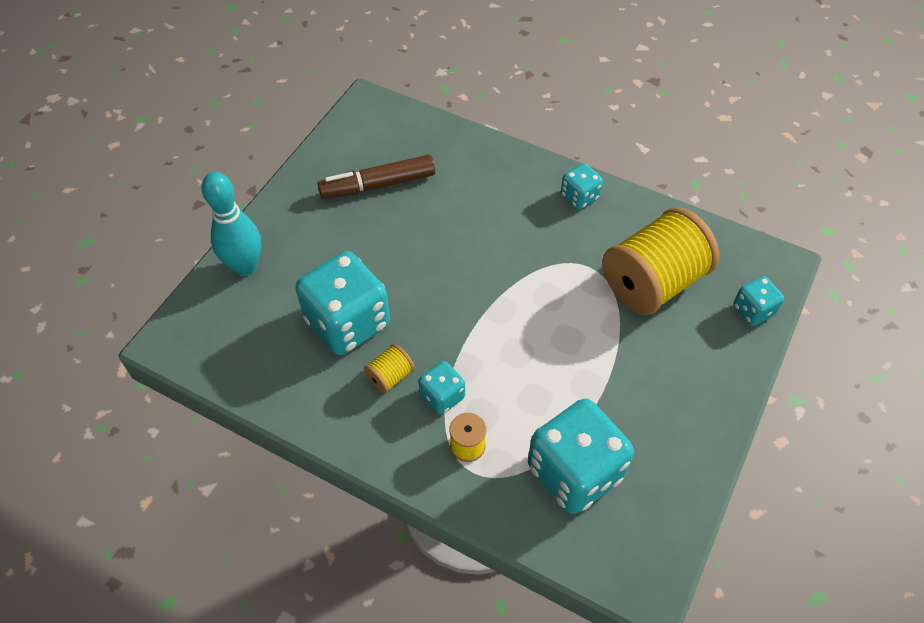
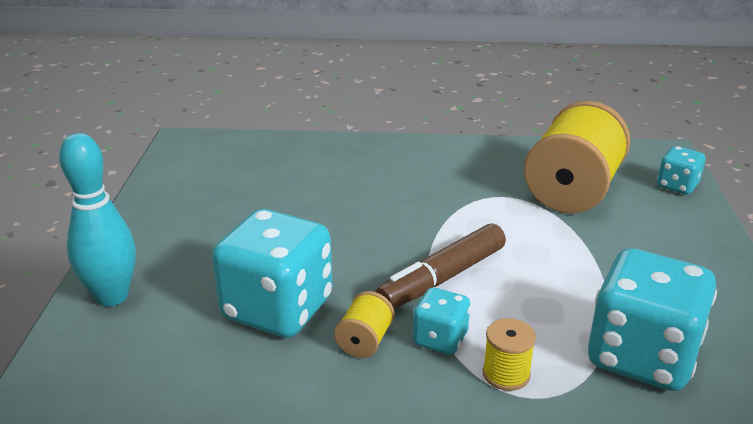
camera: 25 degrees left, 25 degrees down
brown marker [317,155,435,199] -> brown marker moved to [376,223,506,309]
turquoise dice [561,163,603,210] -> none

